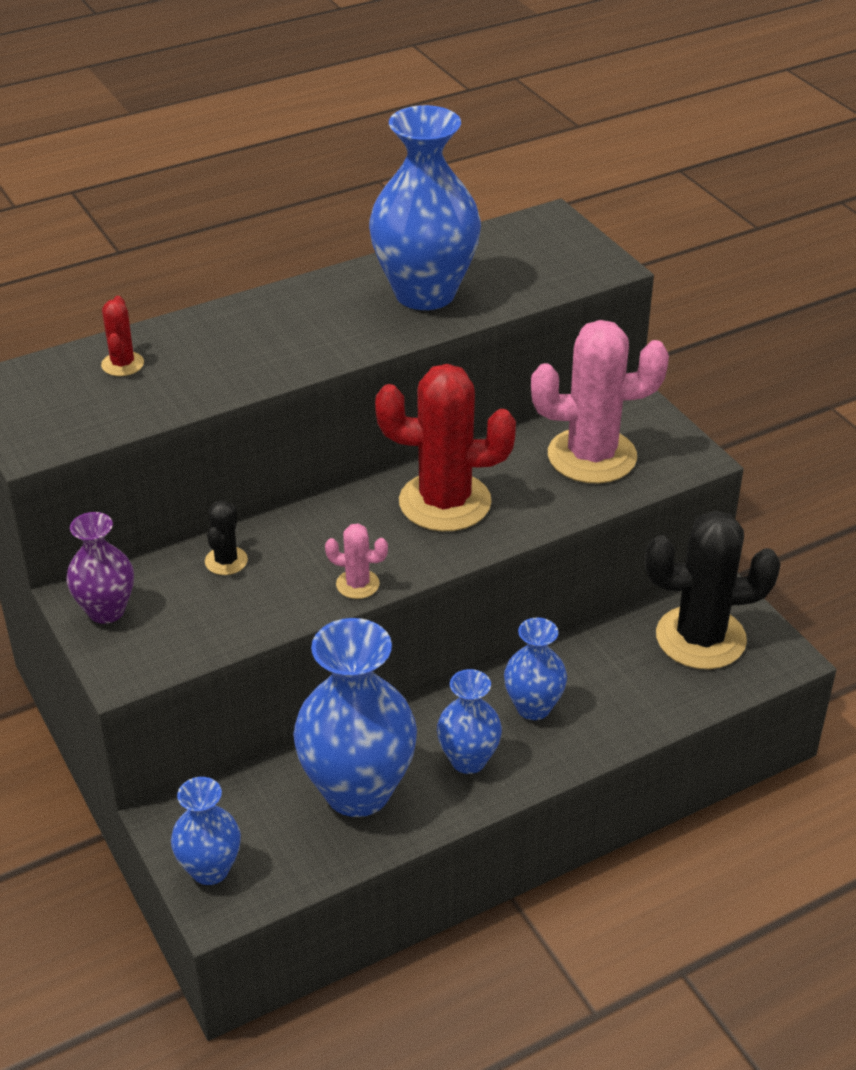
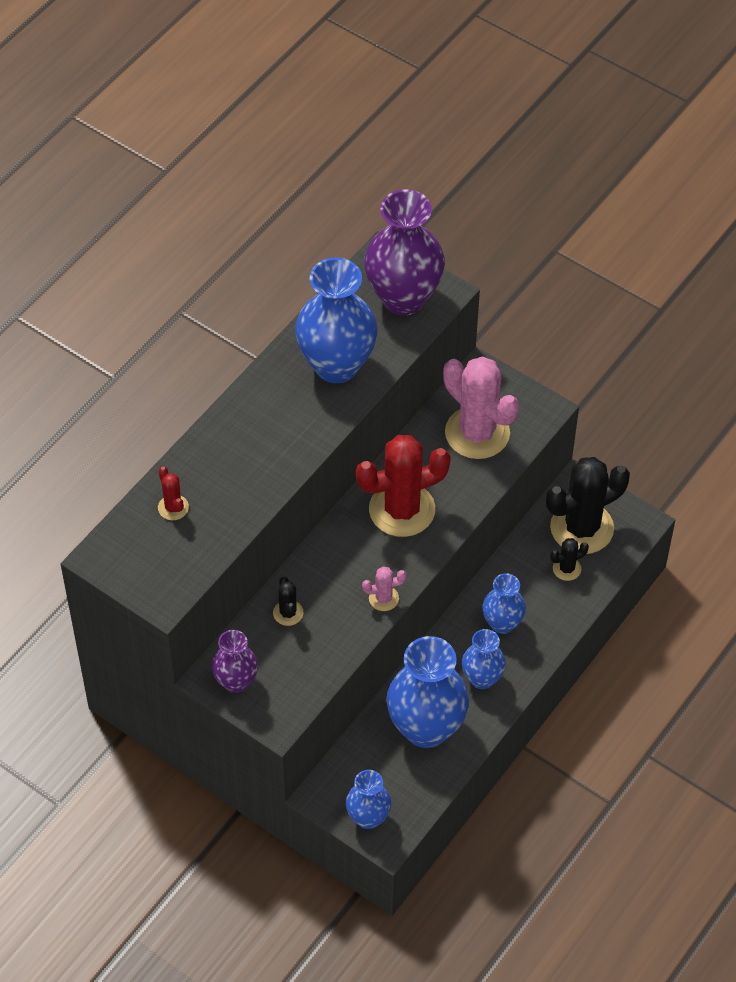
camera: 25 degrees left, 15 degrees up
pink cactus [531,320,669,484] -> pink cactus turned 75 degrees clockwise [443,356,519,459]
none -> purple vase [364,189,445,315]
none -> black cactus [550,538,589,581]

